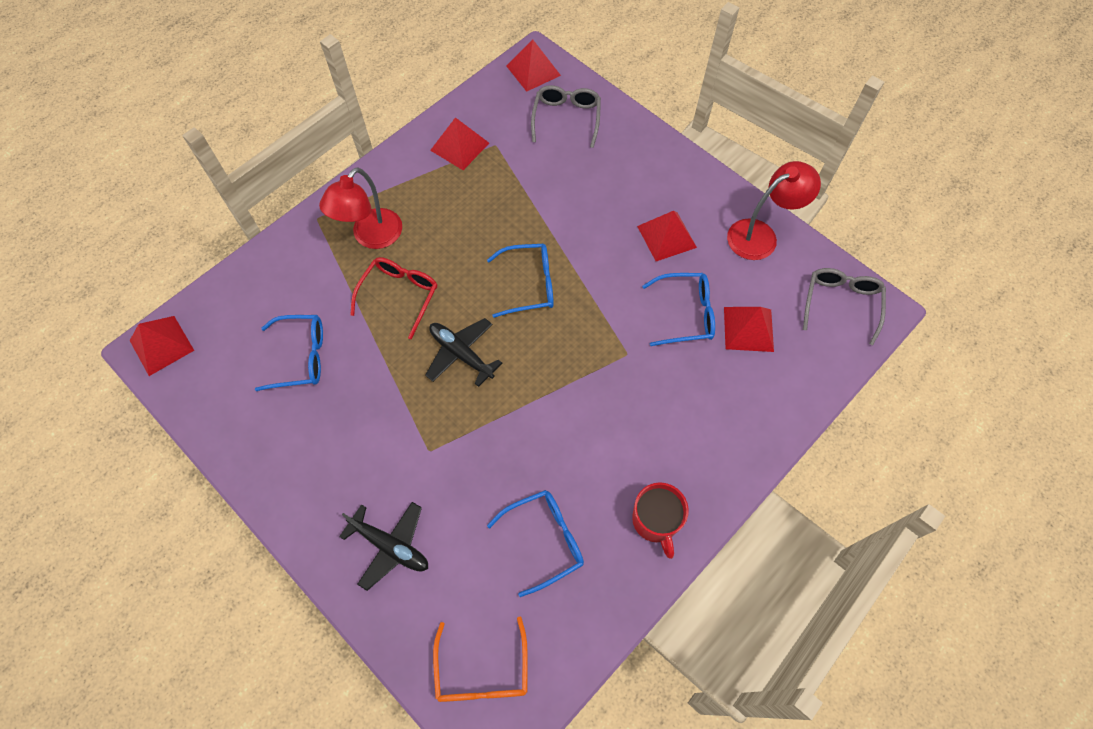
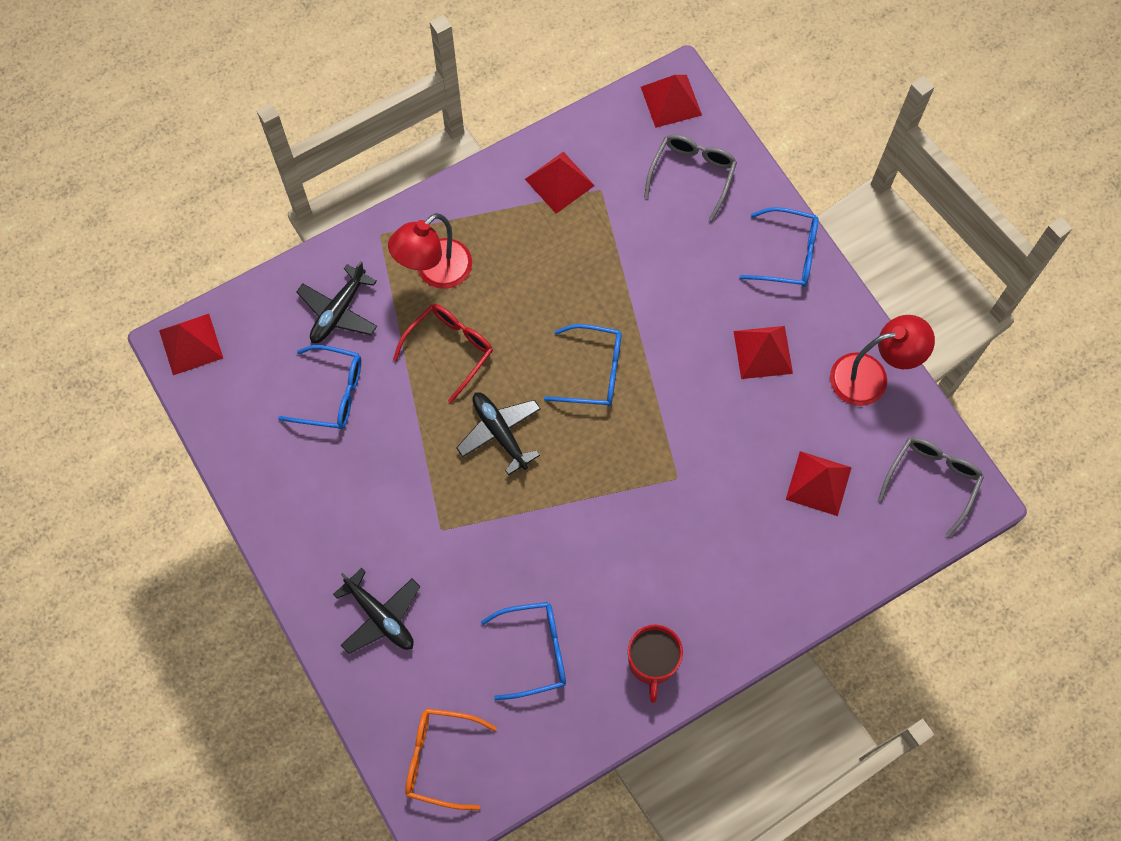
camera: 15 degrees right, 5 degrees up
orange glasses [433,617,528,702] -> orange glasses turned 90 degrees clockwise [405,708,497,810]
blue glasses [642,273,715,346] -> blue glasses moved to [739,207,818,287]
none -> black plane [296,261,377,343]

